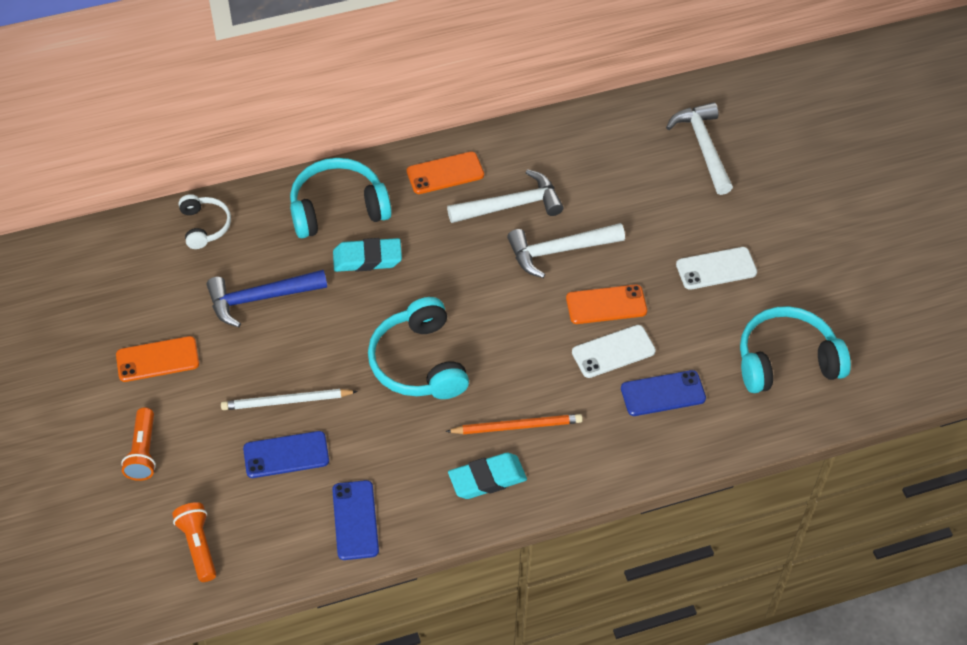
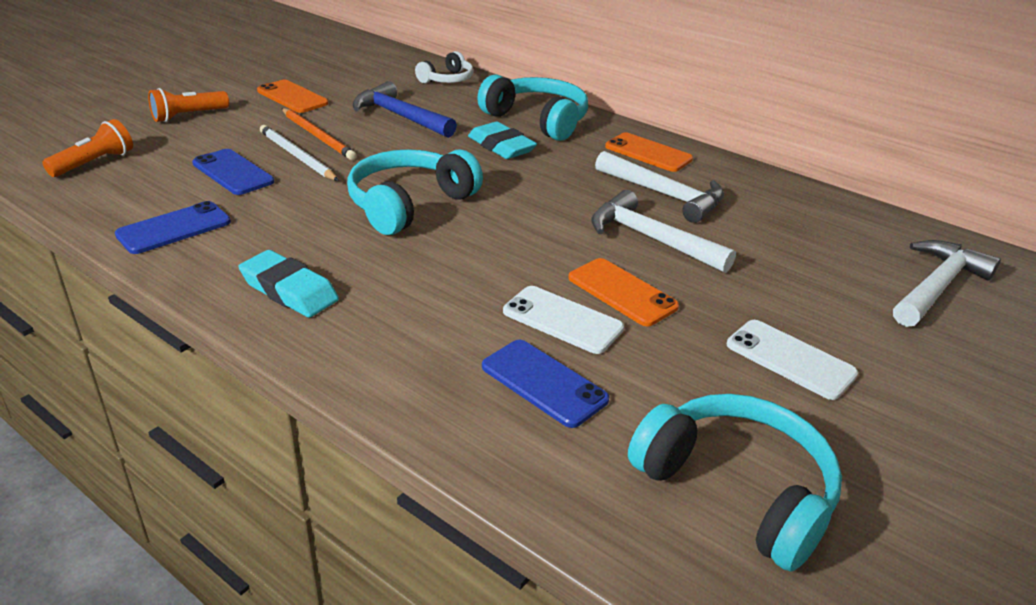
camera: 55 degrees right, 20 degrees down
orange pencil [446,414,583,434] -> orange pencil moved to [281,108,356,160]

